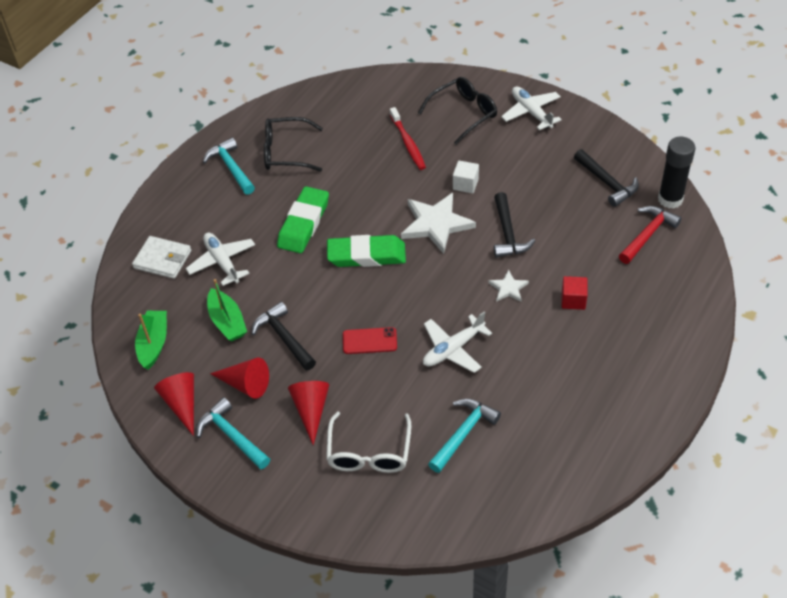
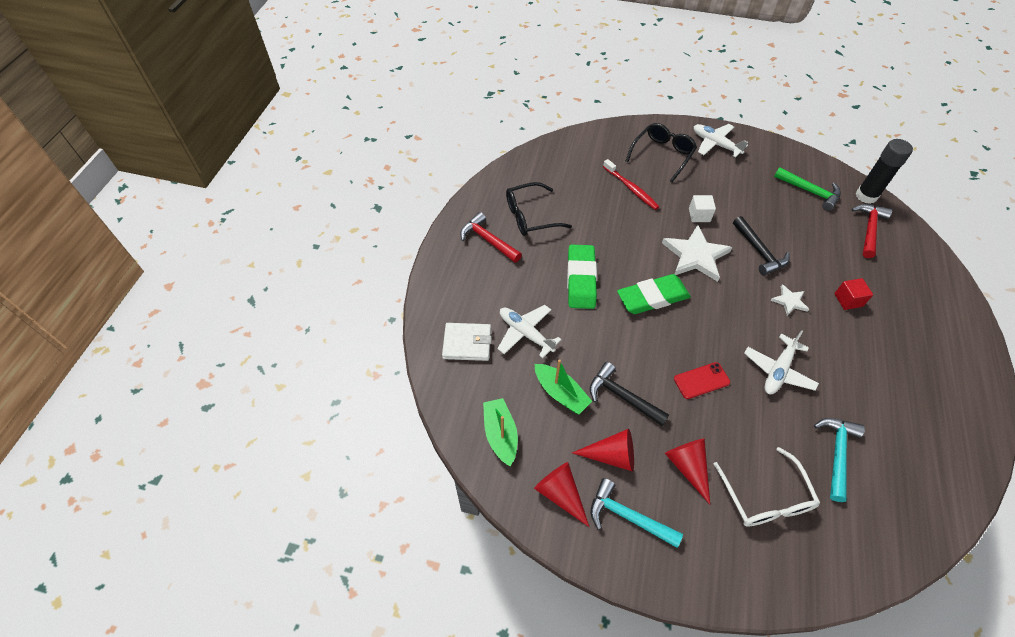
camera: 20 degrees left, 5 degrees up
turquoise hammer [203,137,255,195] -> red hammer [460,212,522,263]
black hammer [574,149,639,207] -> green hammer [774,167,841,211]

